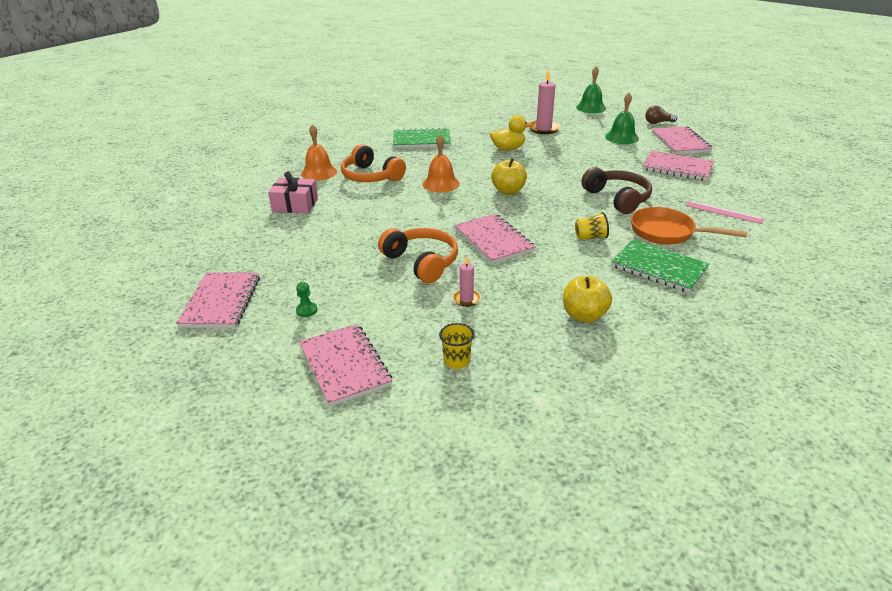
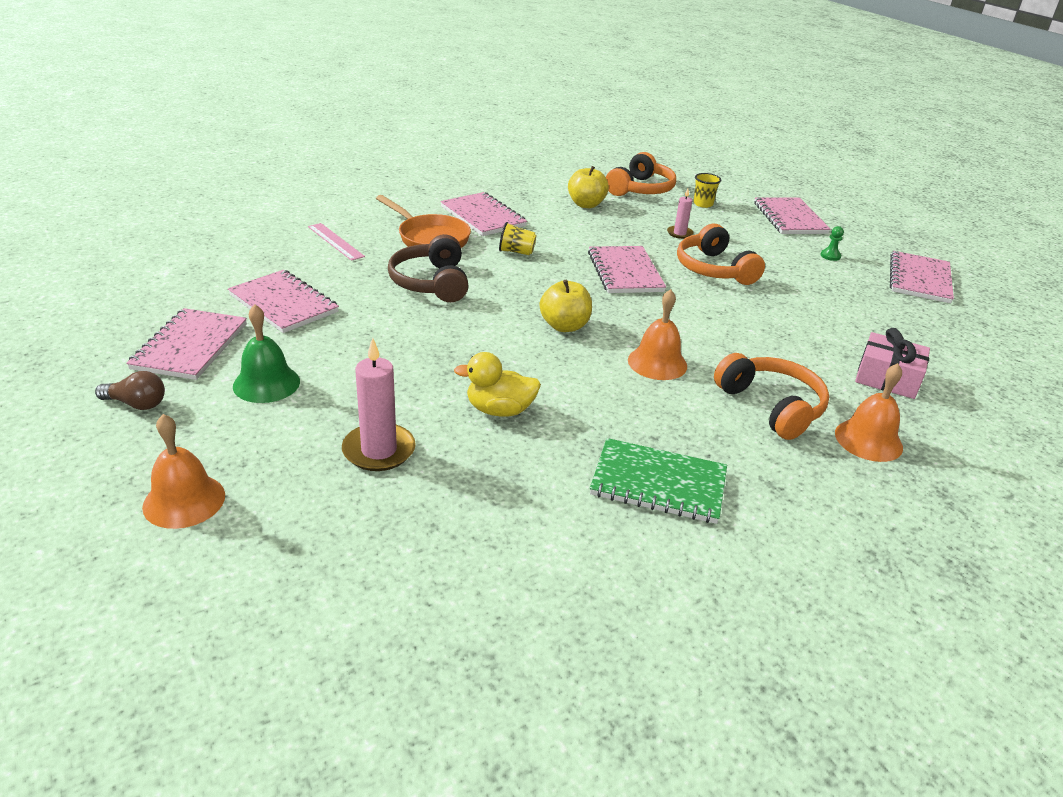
camera: 165 degrees left, 0 degrees up
green bell [576,66,606,113] -> orange bell [142,414,225,529]
green notebook [611,239,710,293] -> pink notebook [440,192,527,236]
none -> orange headphones [606,152,676,196]

